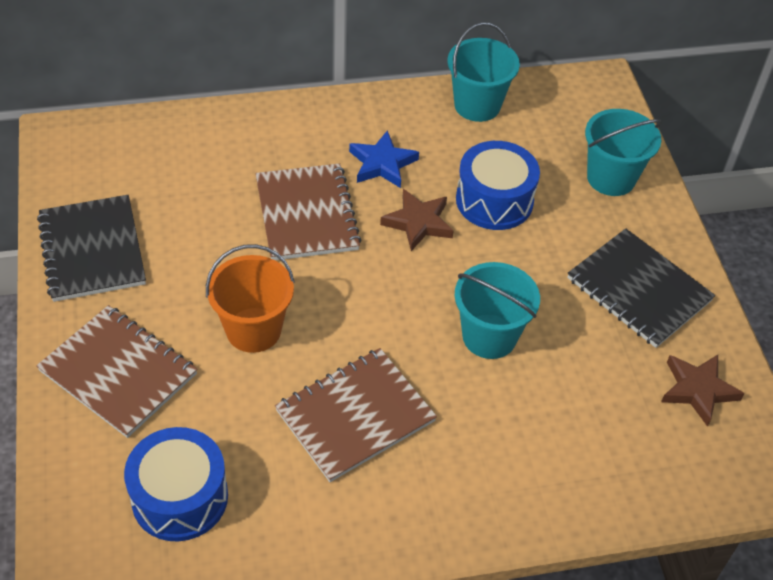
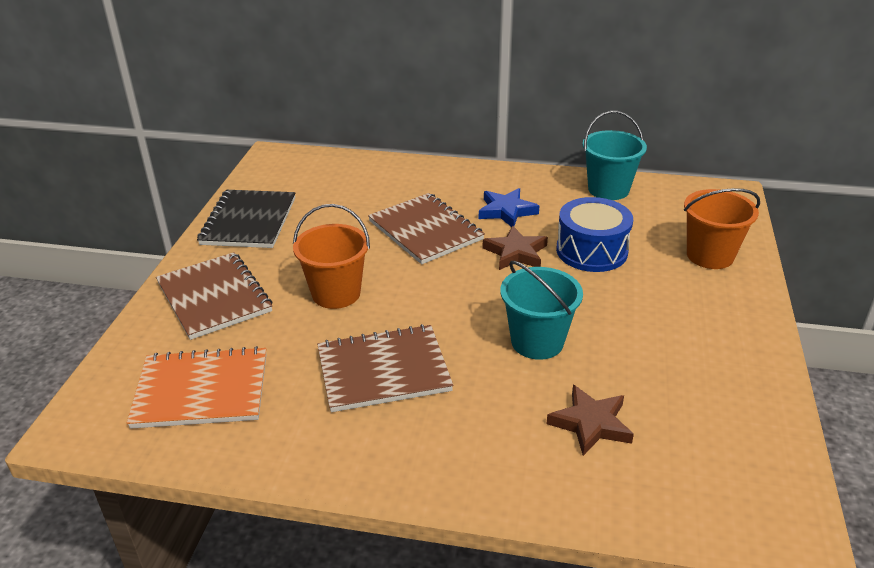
camera: 25 degrees right, 15 degrees down
blue drum [124,427,228,541] -> orange notebook [127,346,267,429]
brown notebook [255,163,361,260] -> brown notebook turned 45 degrees counterclockwise [368,193,485,264]
black notebook [567,228,715,348] -> none
turquoise bucket [585,109,662,196] -> orange bucket [684,188,760,269]
brown star [661,355,745,427] -> brown star moved to [546,385,634,456]

